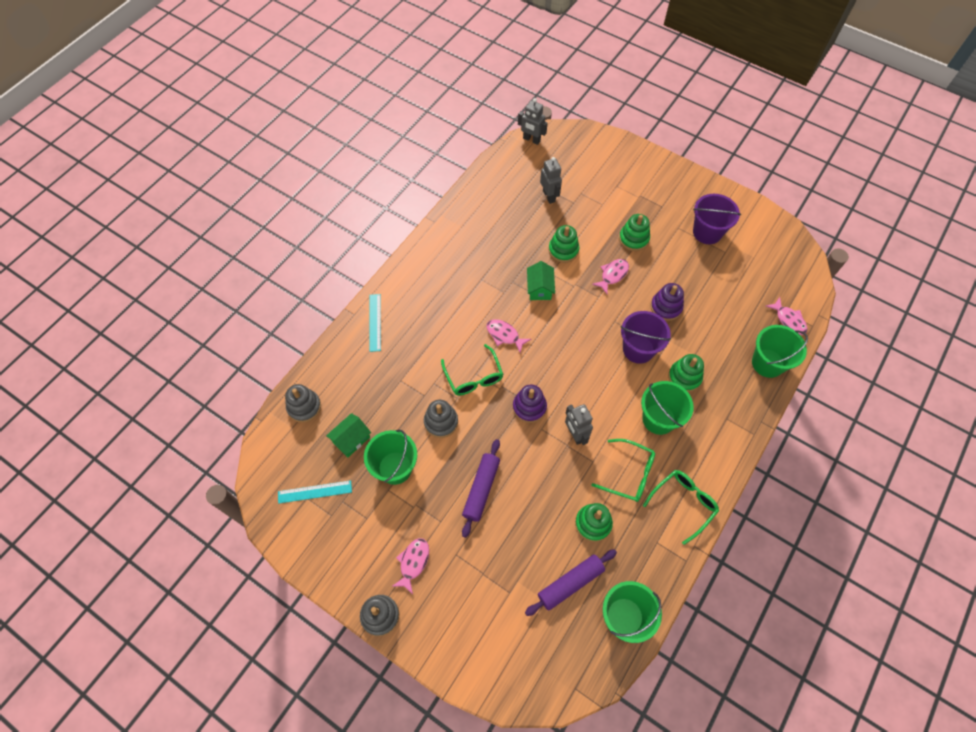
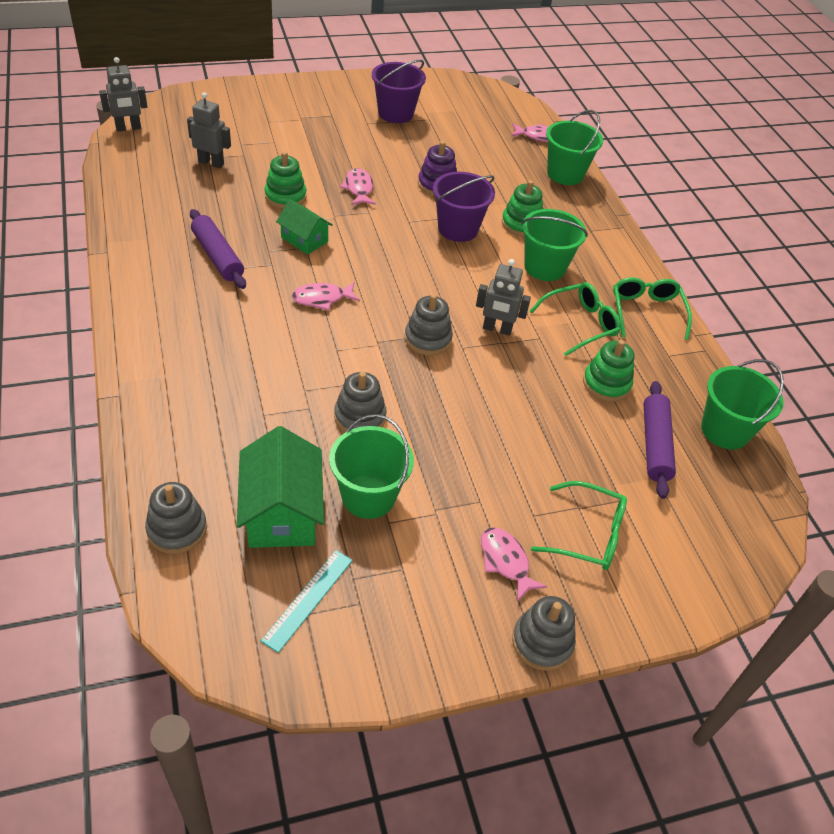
camera: 55 degrees left, 15 degrees down
green house [326,413,371,457] -> green house [237,426,324,548], size x1.65
turquoise ruler [369,294,381,352] -> none
green glasses [441,344,503,395] -> green glasses moved to [531,481,627,570]
purple rolling pin [462,439,500,538] -> purple rolling pin moved to [190,209,246,289]
purple stacking toy [513,384,547,423] -> grey stacking toy [405,294,453,356]
green stacking toy [619,214,650,251] -> none

